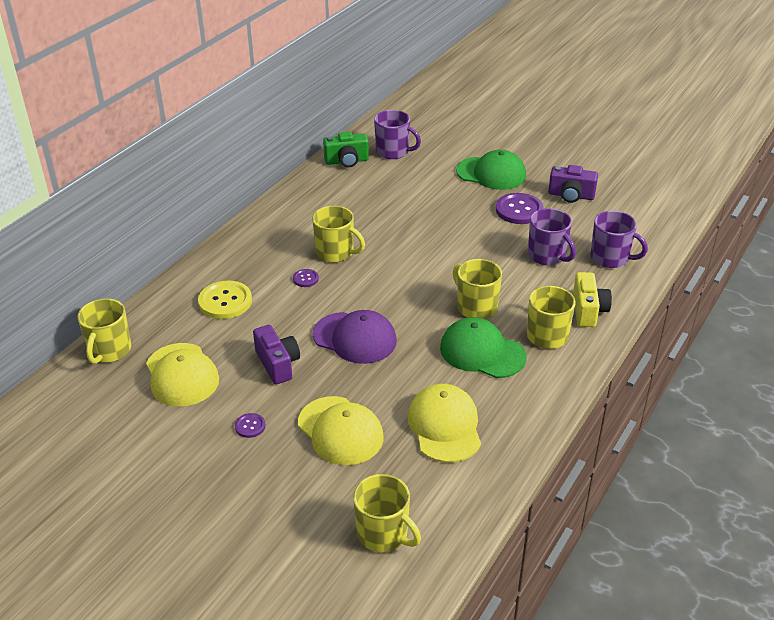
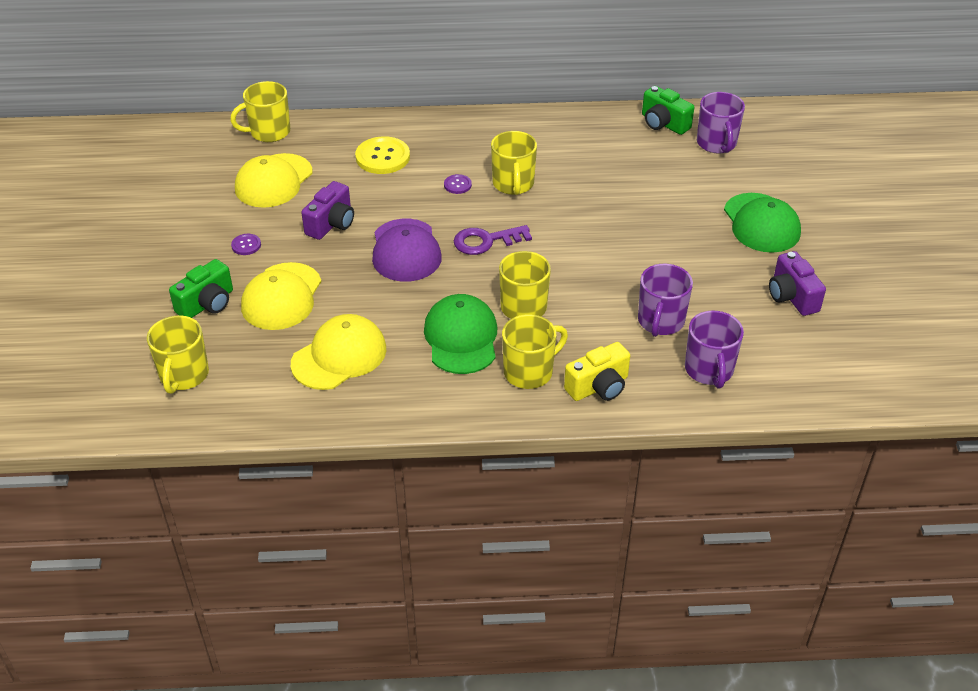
camera: 55 degrees right, 5 degrees up
purple button [496,193,544,224] -> none
none -> green camera [169,259,233,318]
none -> purple key [454,225,532,255]

